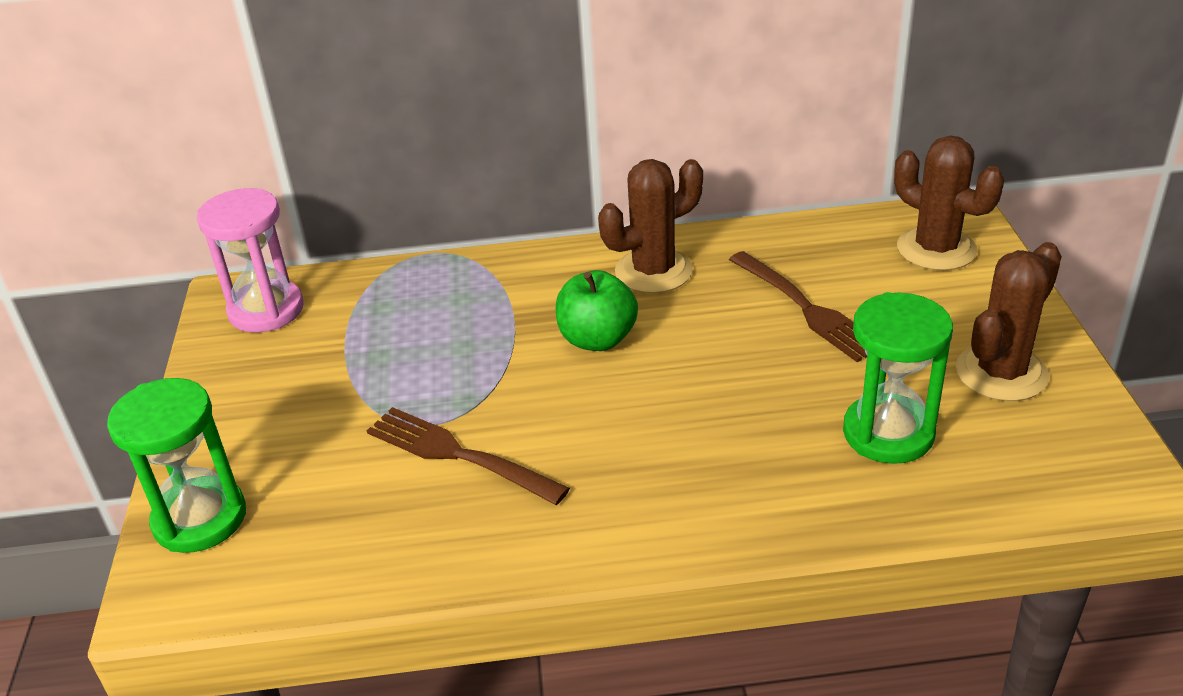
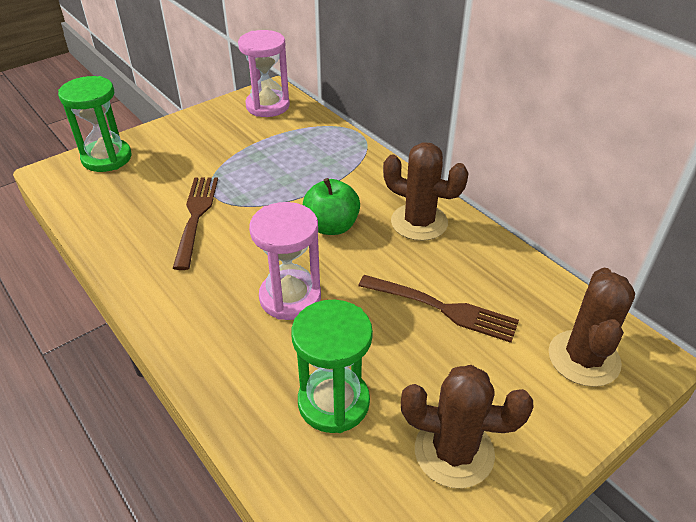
camera: 55 degrees right, 5 degrees up
brown fork [729,251,867,362] -> brown fork turned 90 degrees counterclockwise [358,275,519,343]
none -> pink hourglass [249,202,321,320]

